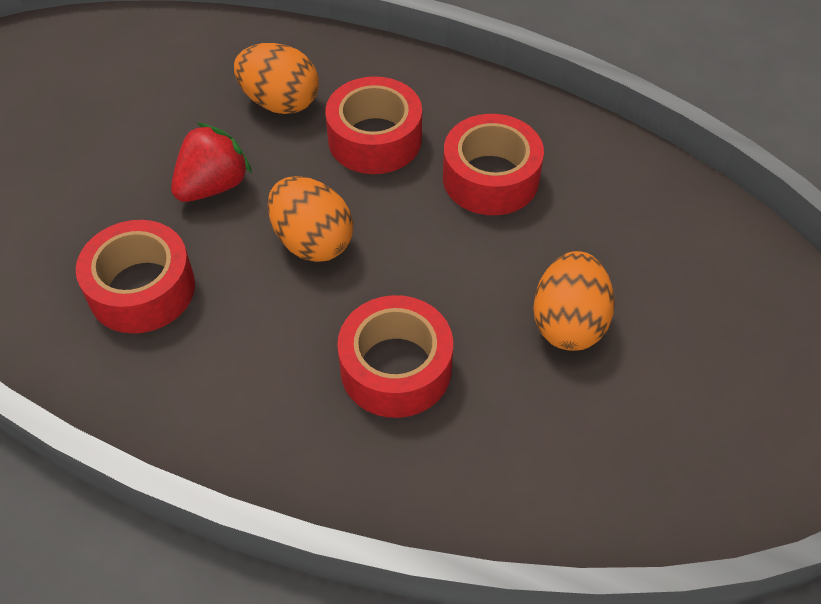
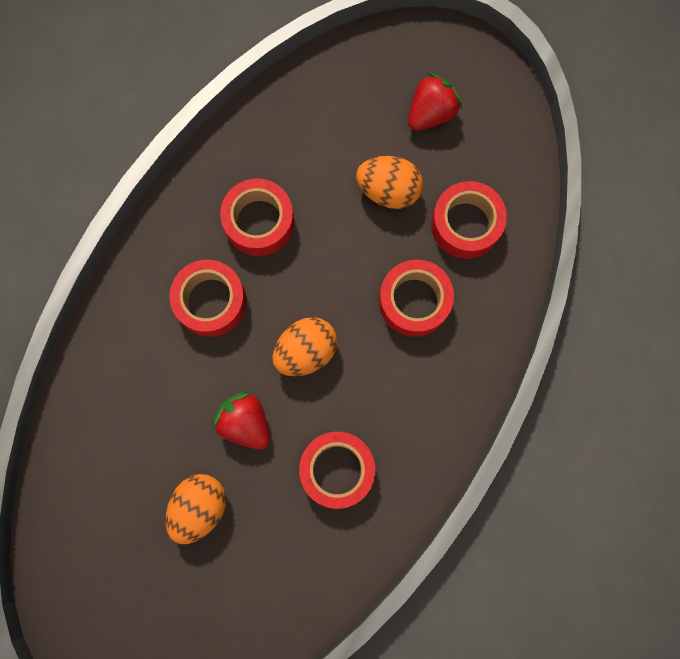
camera: 85 degrees left, 25 degrees up
orange egg [234,43,319,114] -> orange egg moved to [166,474,226,544]
none -> red strawberry [408,73,462,131]
none -> red tape [431,181,507,259]

